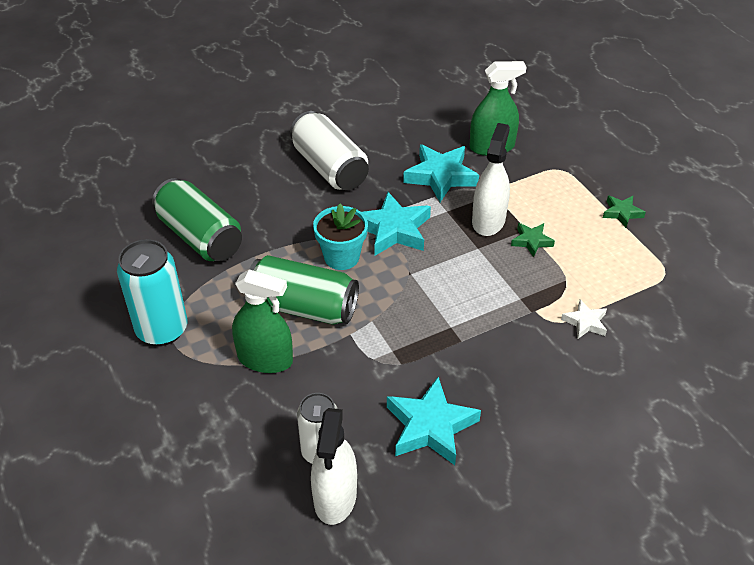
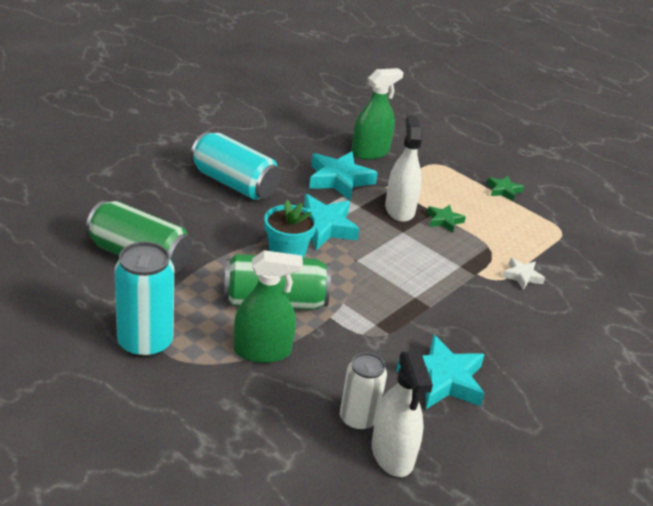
camera: 25 degrees left, 10 degrees down
white can [290,111,369,190] -> turquoise can [191,132,281,200]

